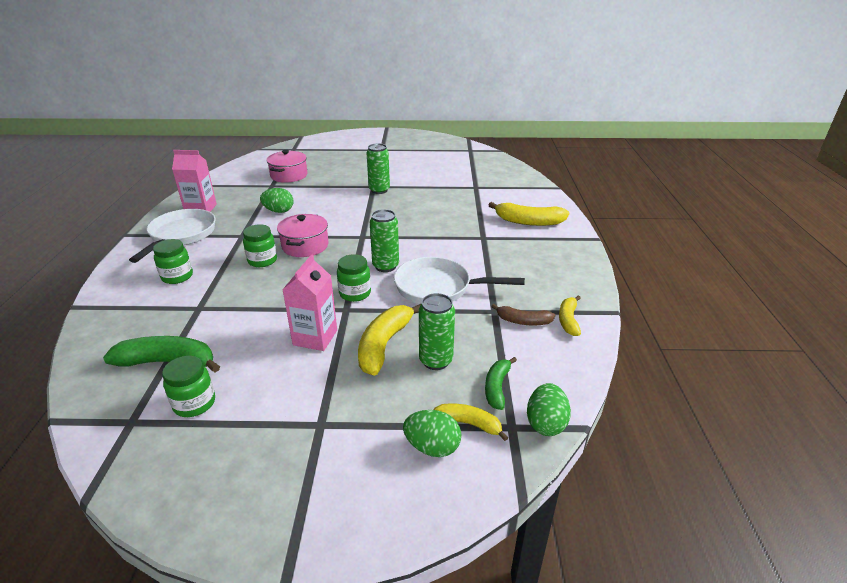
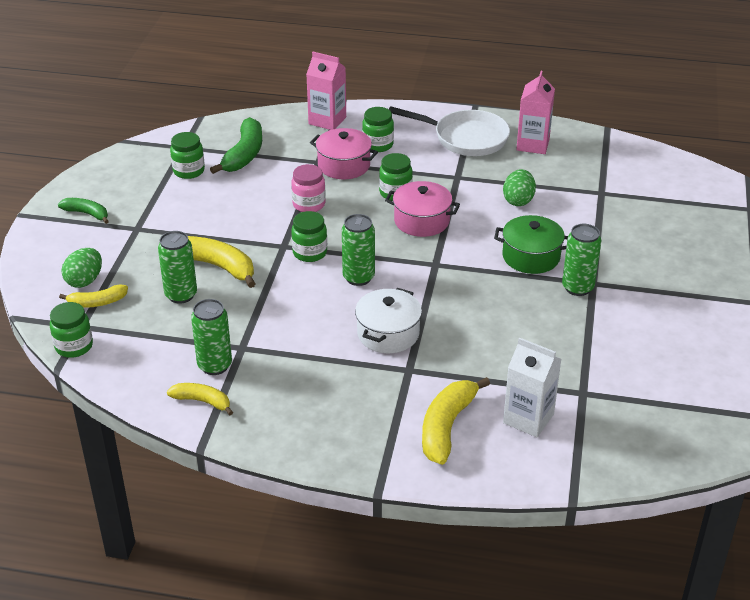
camera: 100 degrees right, 5 degrees up
pink pot [266,150,307,183] -> pink pot moved to [310,128,378,179]
pink carton [282,254,337,351] -> pink carton moved to [306,52,346,130]
white pan [394,257,525,304] -> none
yellow banana [433,403,508,441] -> yellow banana turned 45 degrees clockwise [59,284,128,308]
green banana [485,357,517,410] -> green banana moved to [58,198,109,224]
brown banana [491,304,555,325] -> green can [191,299,232,375]
green egg [527,383,571,436] -> green jar [50,302,93,358]
none -> pink jar [291,164,326,212]
none -> white pot [355,288,422,353]
none -> green pot [494,215,568,274]
none -> white carton [503,337,561,437]

